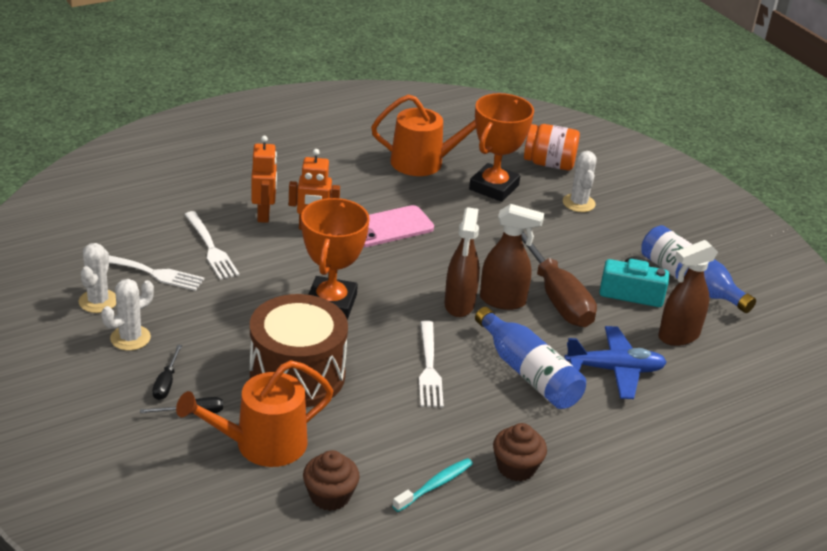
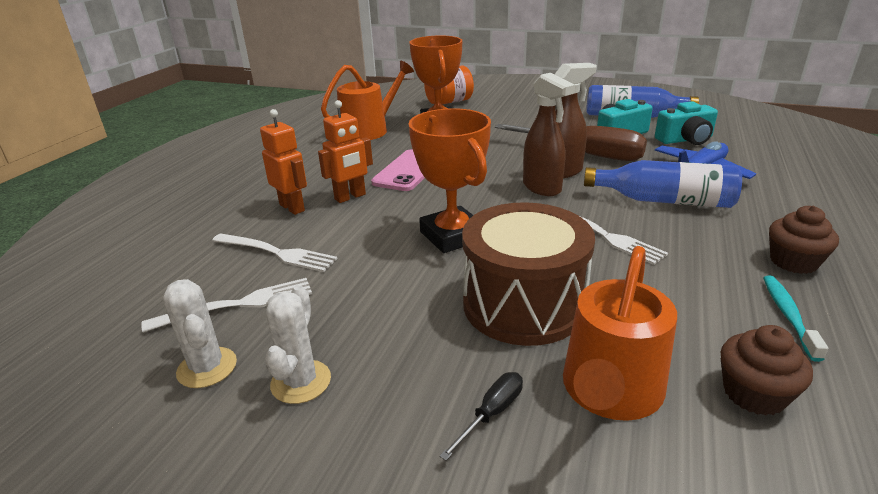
camera: 35 degrees left, 5 degrees down
black screwdriver [152,345,182,400] -> none
white cactus [563,151,597,212] -> none
brown spray bottle [658,240,718,346] -> turquoise camera [655,101,718,145]

